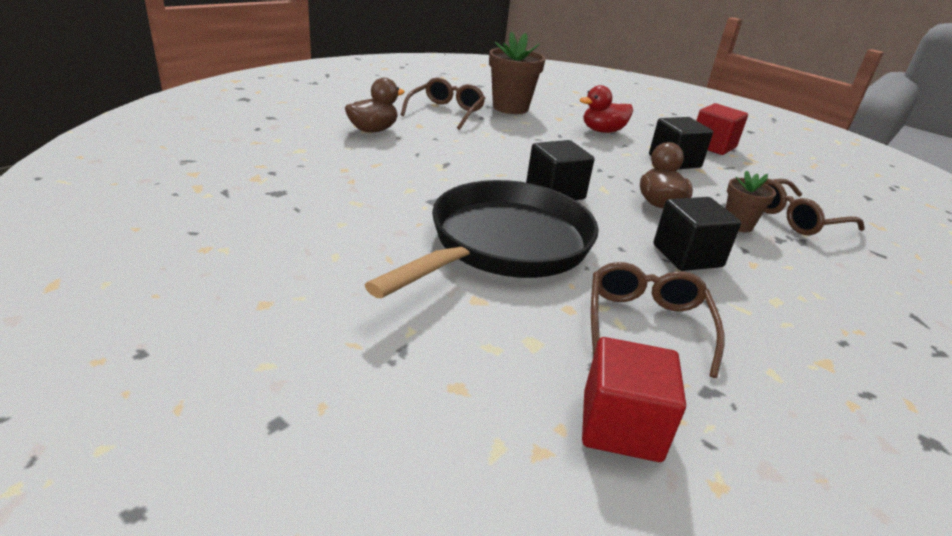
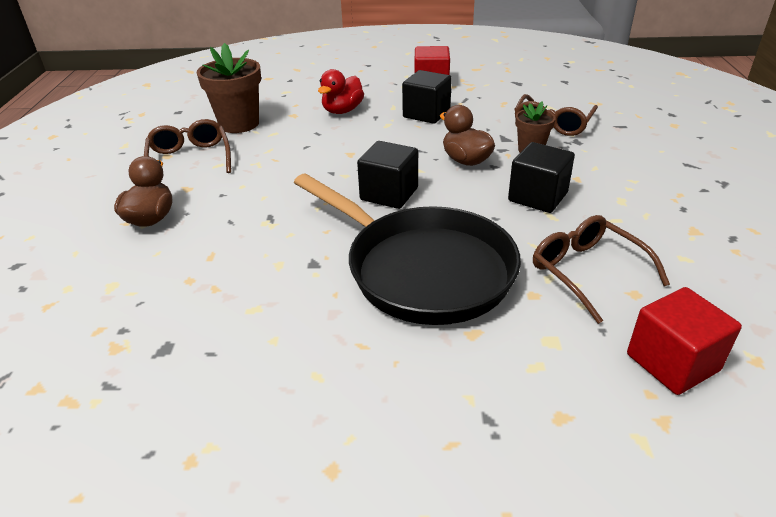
camera: 35 degrees left, 5 degrees up
black pan [365,180,599,298] -> black pan turned 135 degrees clockwise [294,173,521,325]

